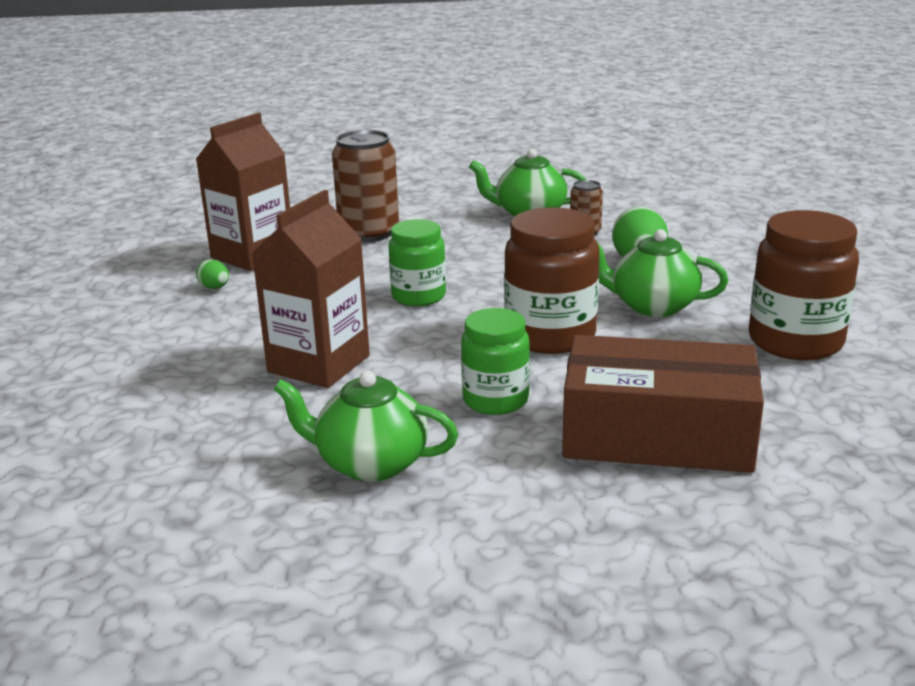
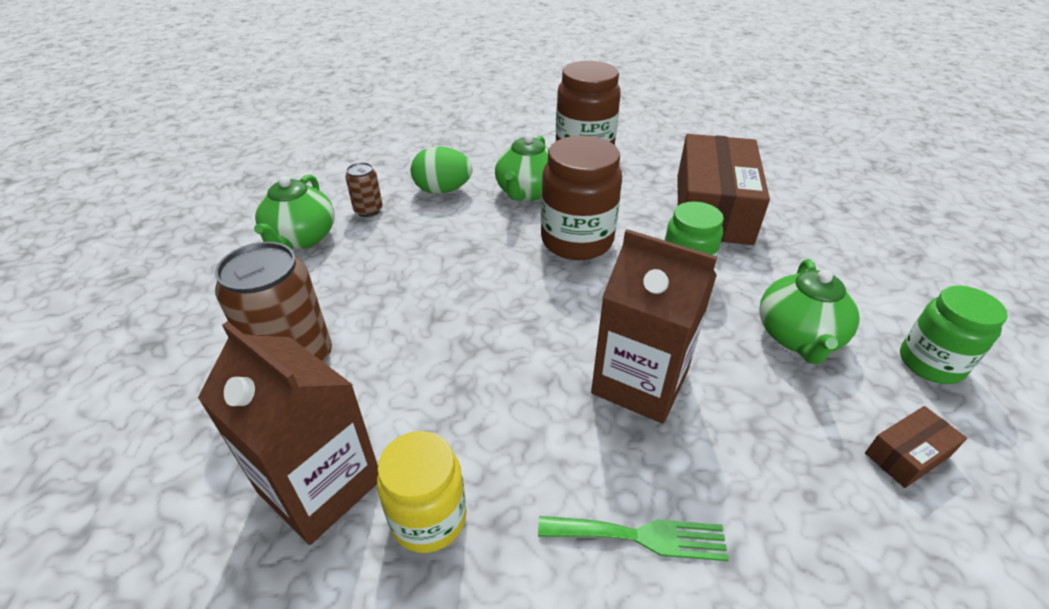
camera: 90 degrees left, 15 degrees up
green egg [196,259,229,289] -> yellow jar [377,431,467,553]
green jar [389,219,446,306] -> green jar moved to [900,285,1008,384]
none -> green fork [538,516,729,561]
none -> brown box [865,406,967,488]

